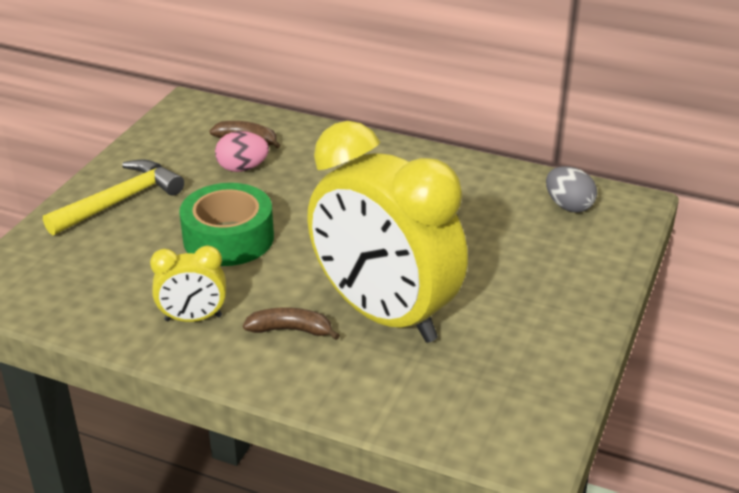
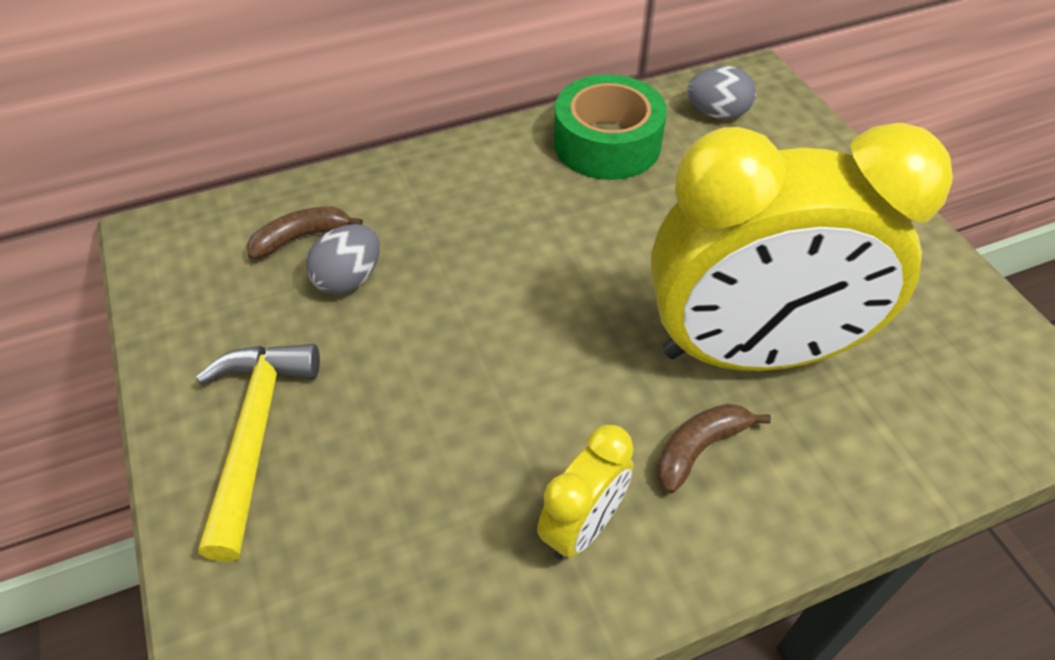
camera: 45 degrees left, 15 degrees up
green tape [179,183,274,266] -> green tape moved to [554,74,667,180]
pink egg [215,131,269,172] -> grey egg [306,224,380,295]

